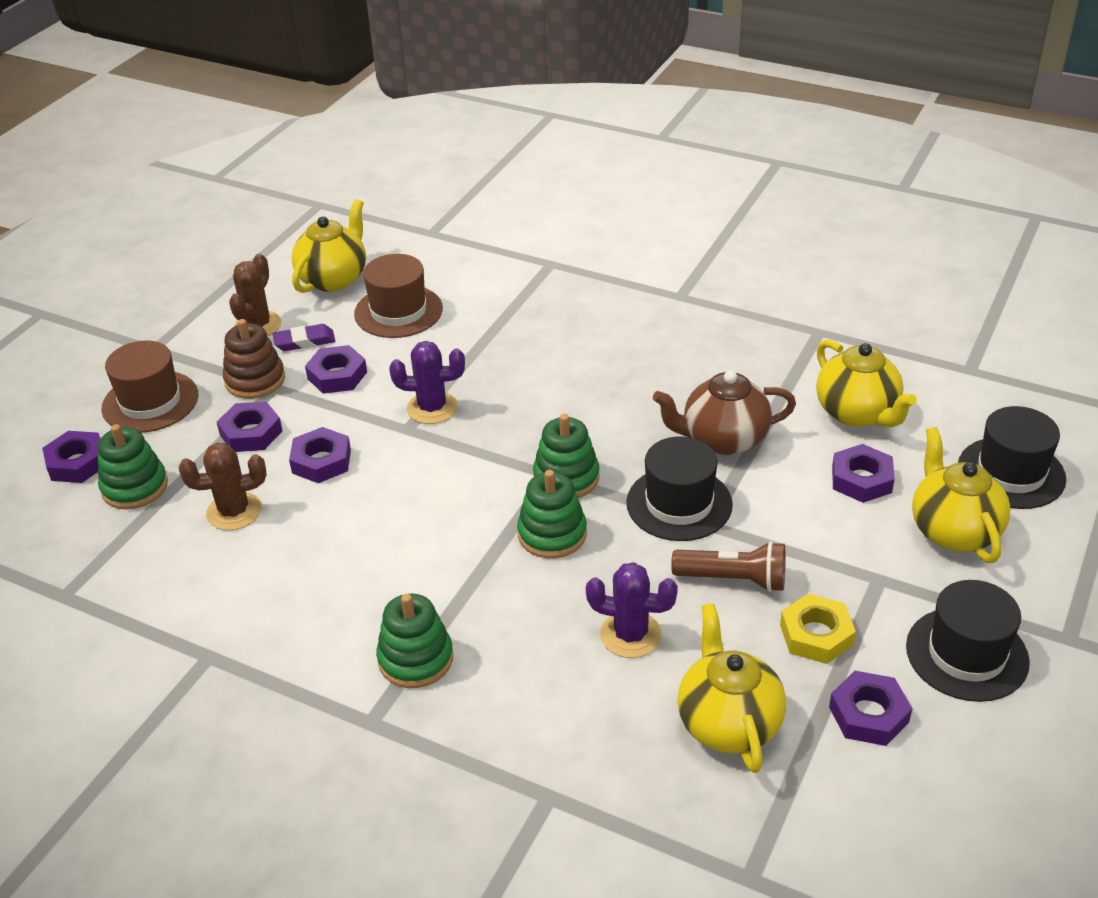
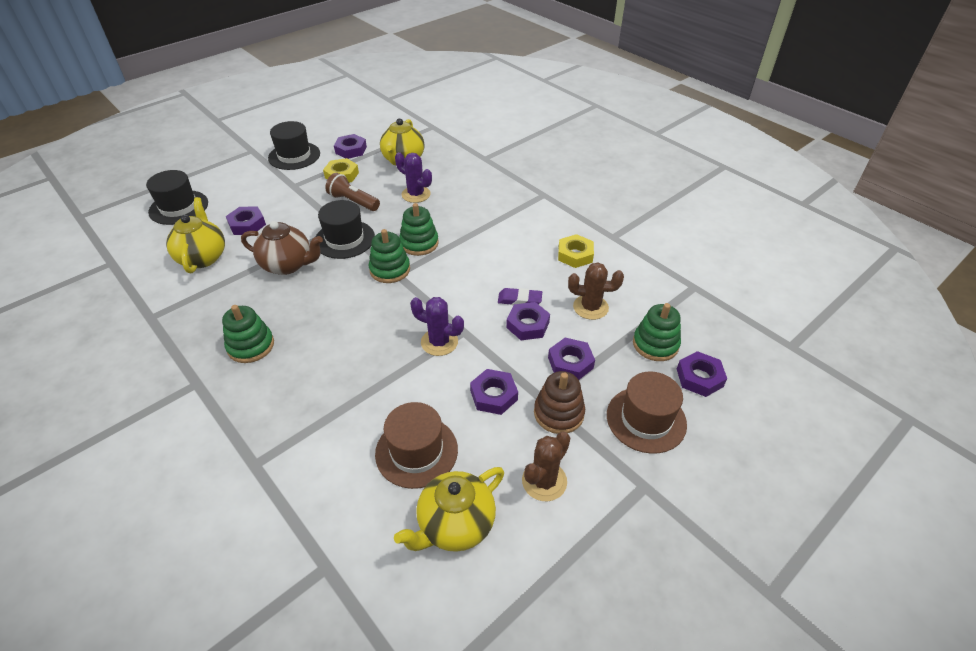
camera: 160 degrees left, 5 degrees up
purple eraser [273,324,335,351] -> purple eraser moved to [498,288,542,305]
green stacking toy [376,594,453,688] -> green stacking toy moved to [222,305,274,363]
yellow teapot [912,427,1011,563] -> none
none -> yellow nut [558,234,594,268]

